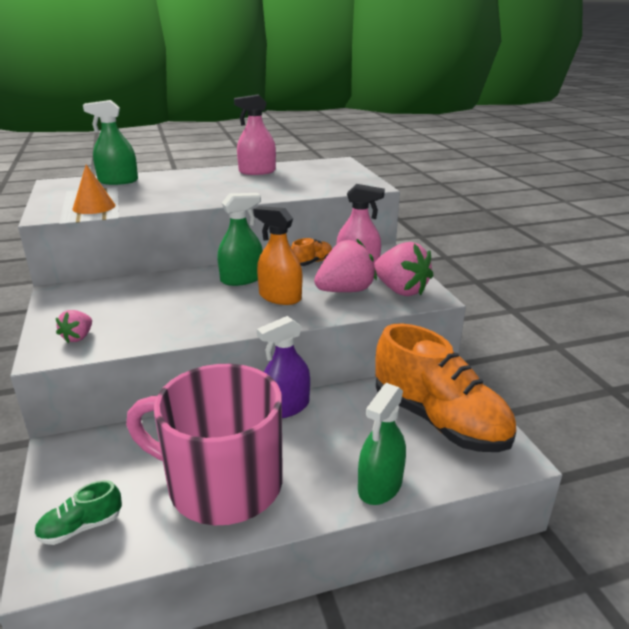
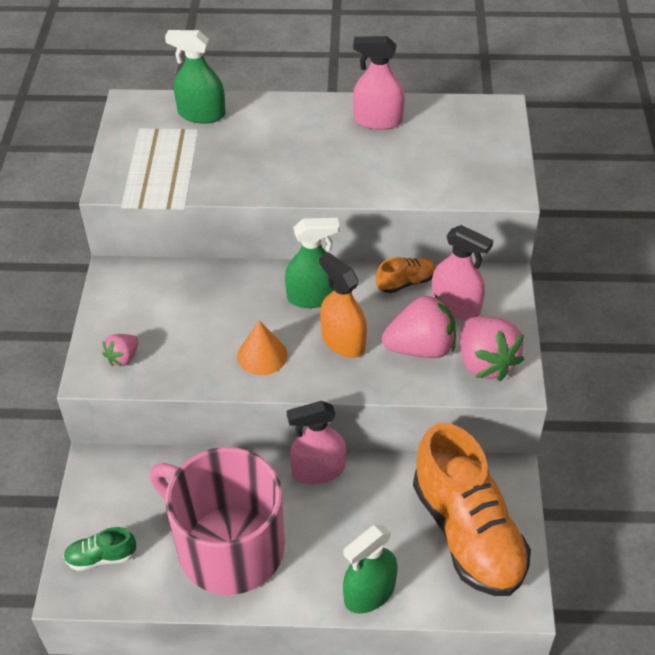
camera: 20 degrees right, 20 degrees up
orange cone [73,164,116,214] -> orange cone moved to [237,321,288,375]
purple spray bottle [257,316,310,418] -> pink spray bottle [287,401,346,484]

